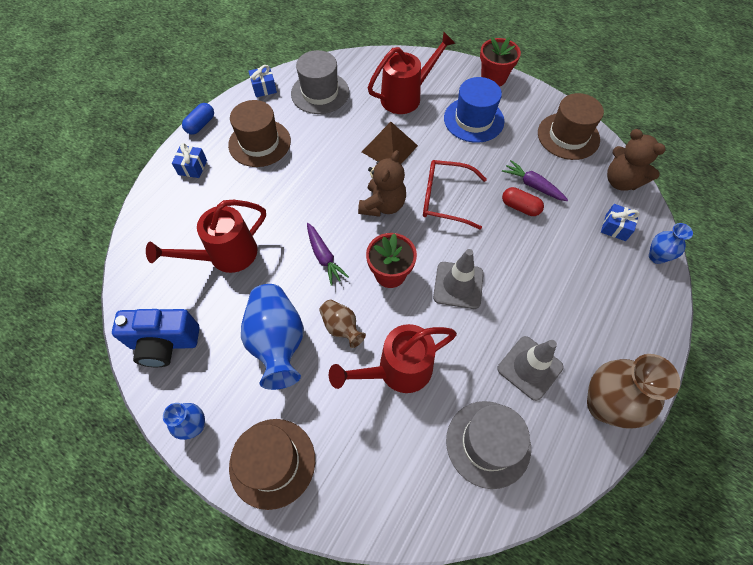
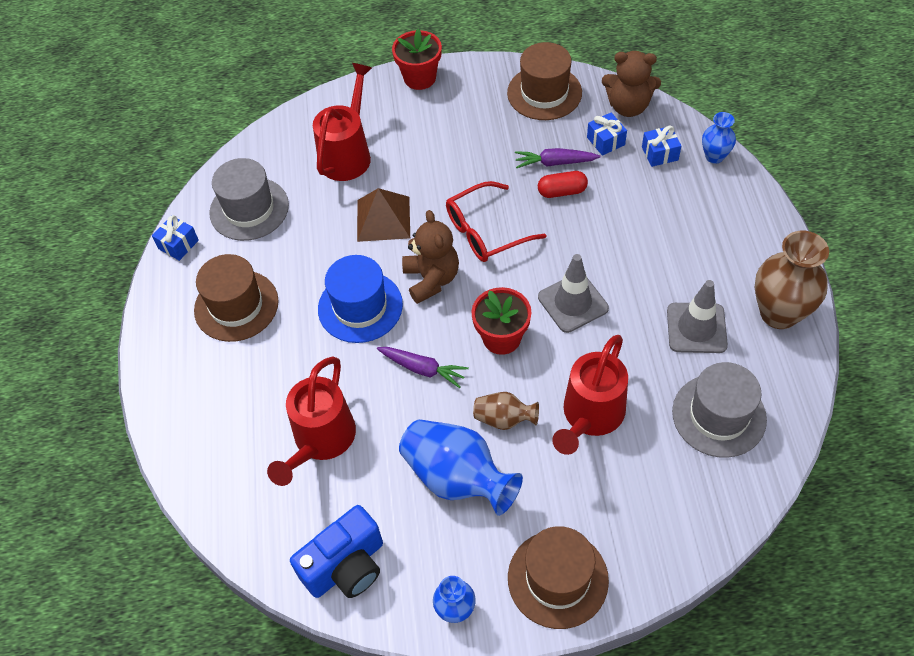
camera: 35 degrees left, 5 degrees down
blue gift [172,143,207,178] -> blue gift moved to [587,113,627,156]
blue capsule [182,103,214,135] -> none
blue hat [444,77,504,143] -> blue hat moved to [318,255,403,343]

